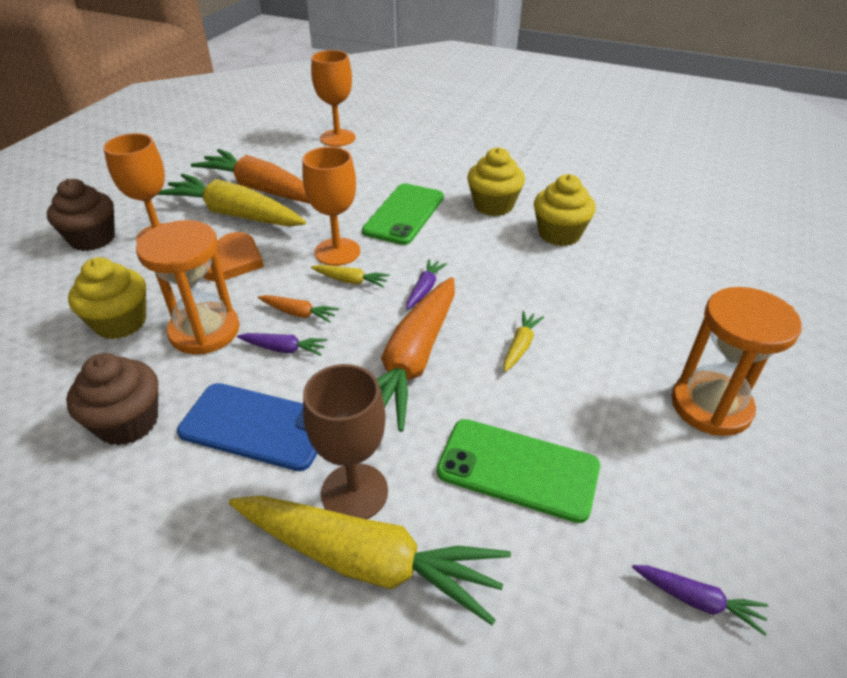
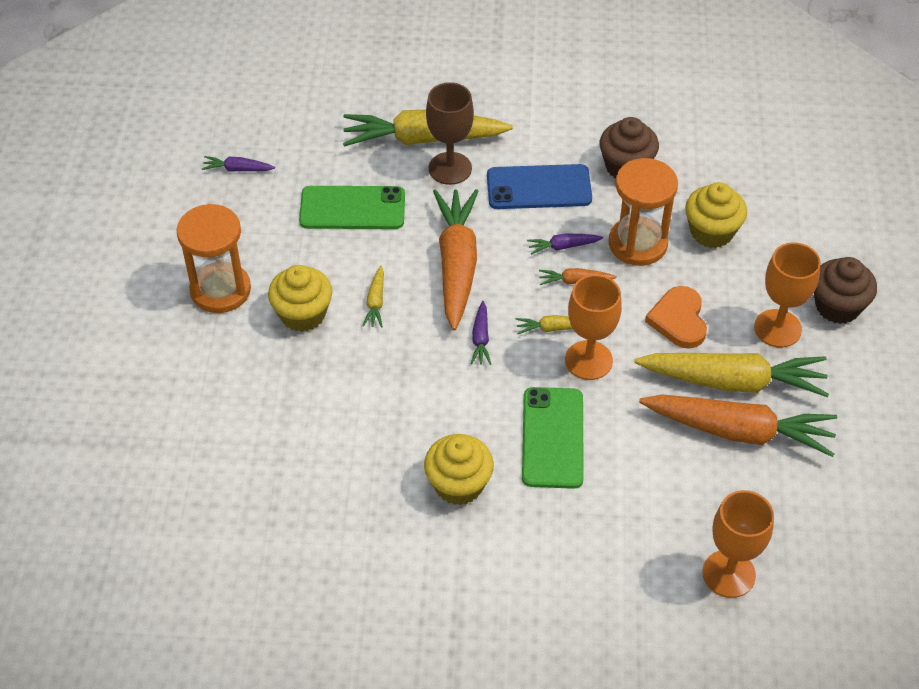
camera: 160 degrees right, 10 degrees up
yellow cupcake [534,174,596,246] -> yellow cupcake moved to [268,265,332,332]

